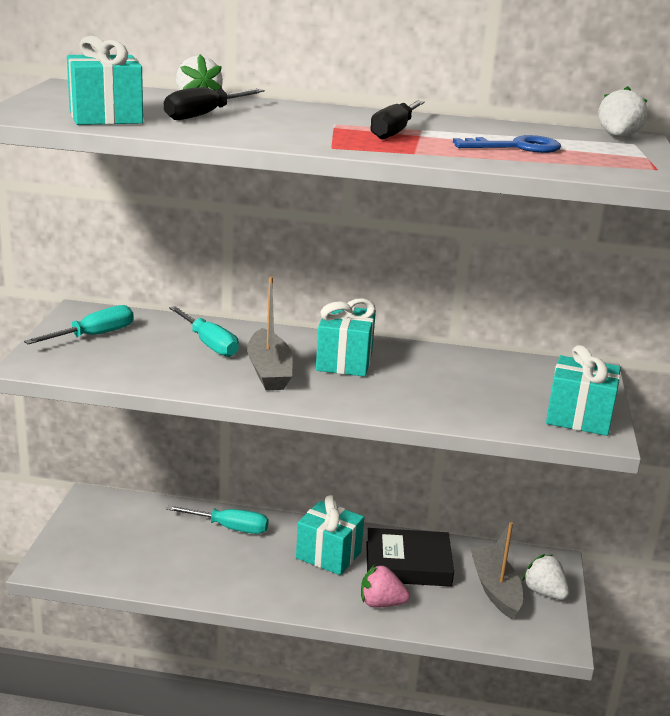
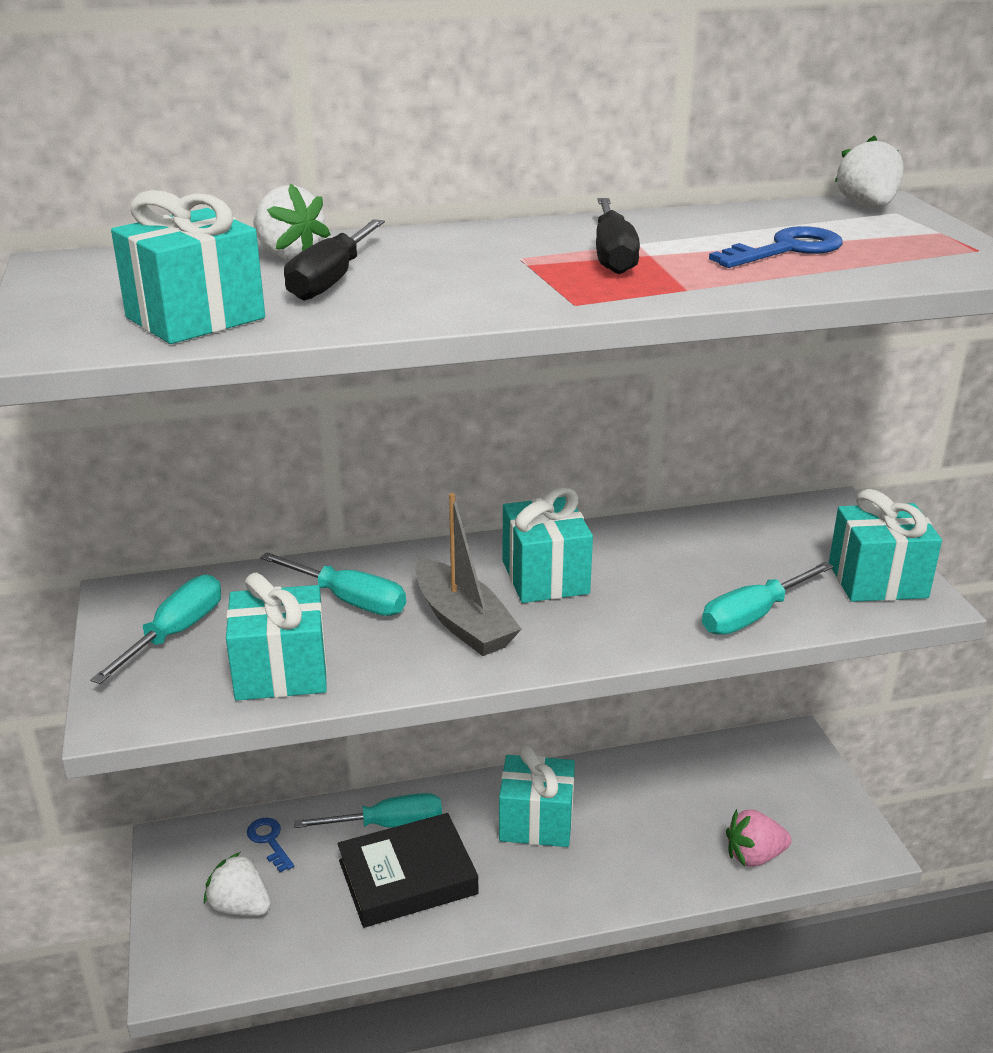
camera: 20 degrees left, 5 degrees up
pink strawberry [361,564,410,608] -> pink strawberry moved to [726,809,791,867]
black book [366,528,454,587] -> black book moved to [337,813,479,928]
grey boat [470,522,523,619] -> none
white strawberry [522,554,569,600] -> white strawberry moved to [204,852,271,916]
none -> turquoise gift [226,572,327,701]
none -> blue key [247,818,294,872]
none -> turquoise screwdriver [702,562,834,635]

